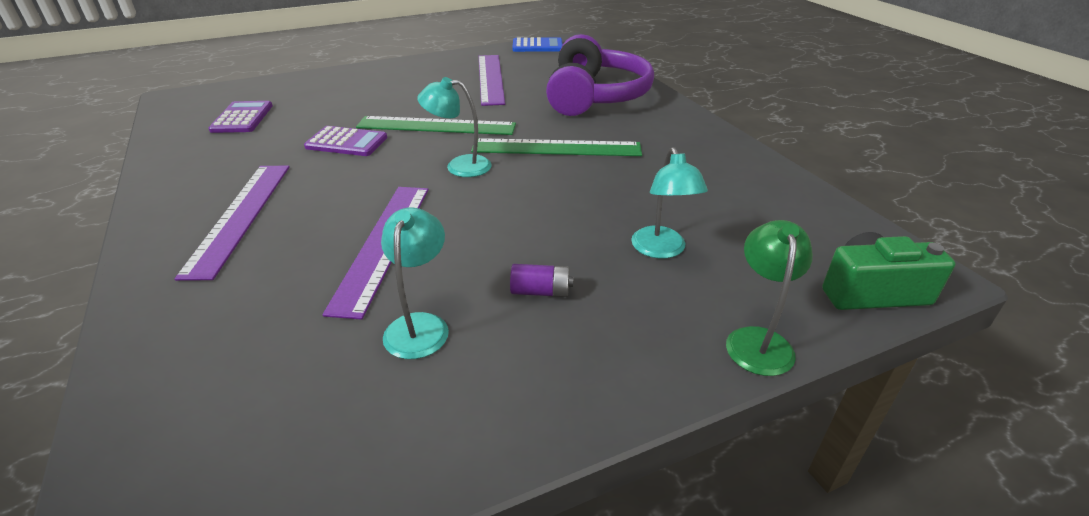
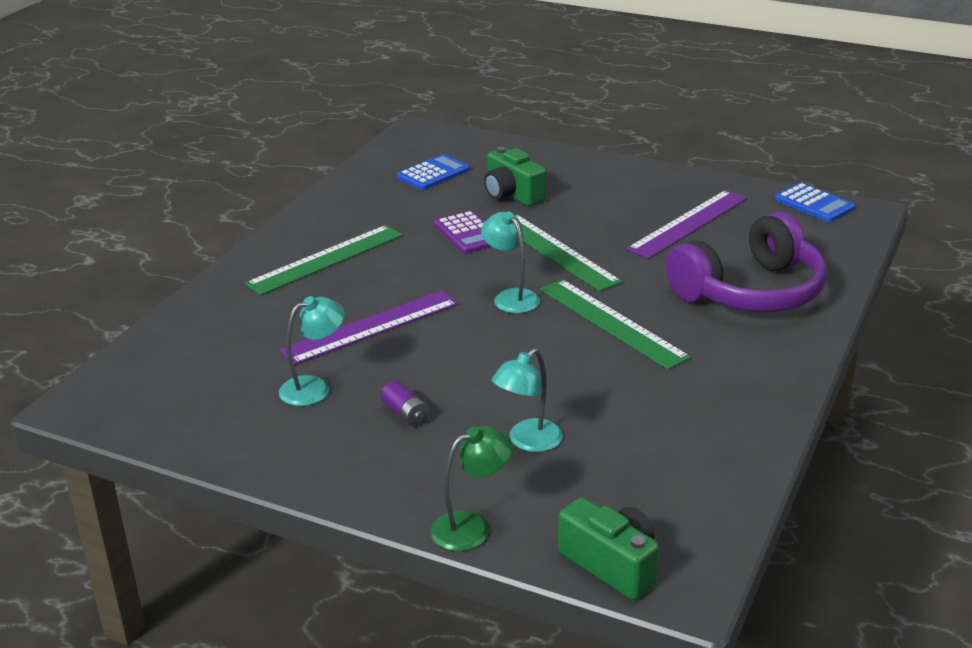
camera: 50 degrees right, 5 degrees down
purple ruler [175,166,290,281] -> green ruler [245,225,403,295]
purple calculator [209,101,273,133] -> blue calculator [397,154,470,190]
none -> green camera [484,147,546,206]

